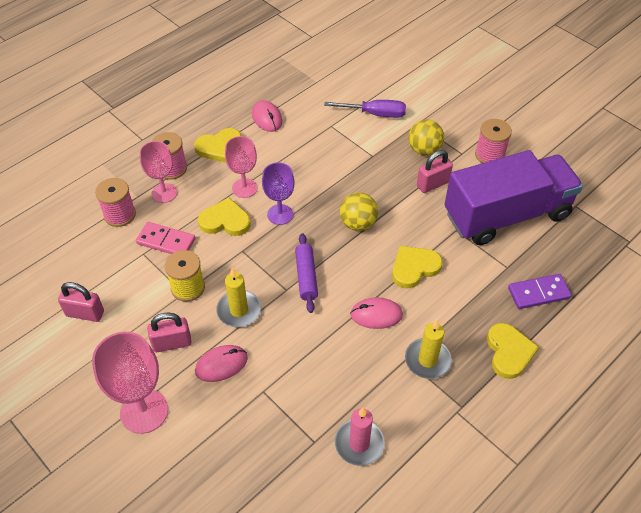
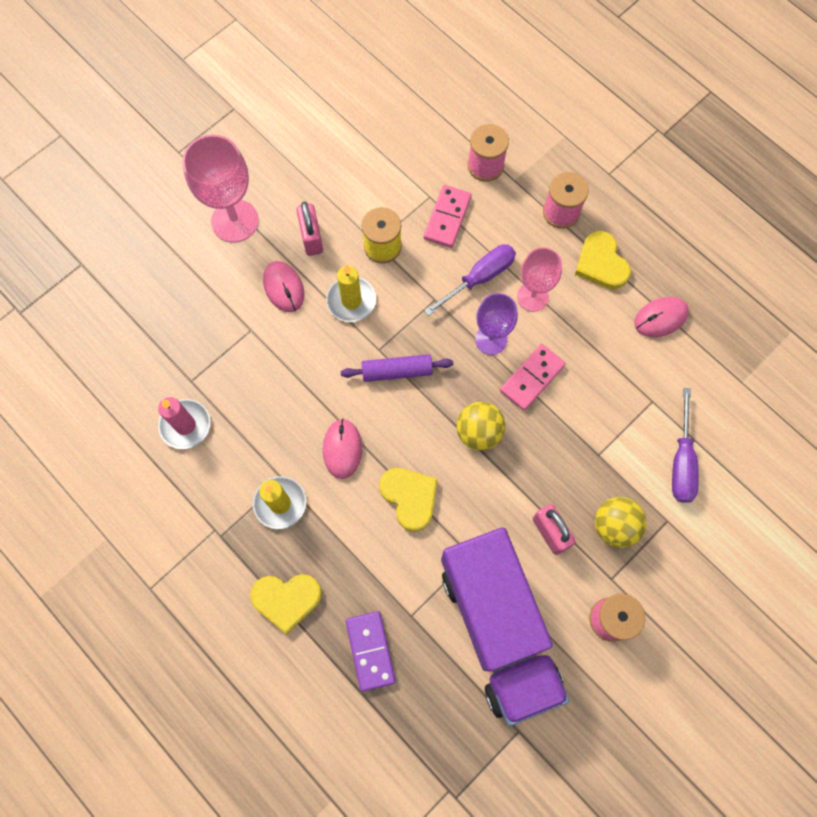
camera: 90 degrees right, 20 degrees up
pink padlock [58,282,104,322] -> none
pink goblet [140,141,177,203] -> none
yellow heart [198,198,251,236] -> purple screwdriver [424,244,516,316]
none -> pink domino [500,344,566,411]

